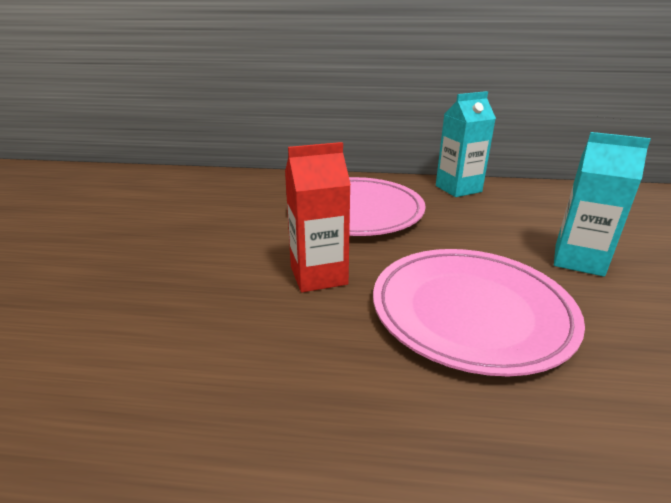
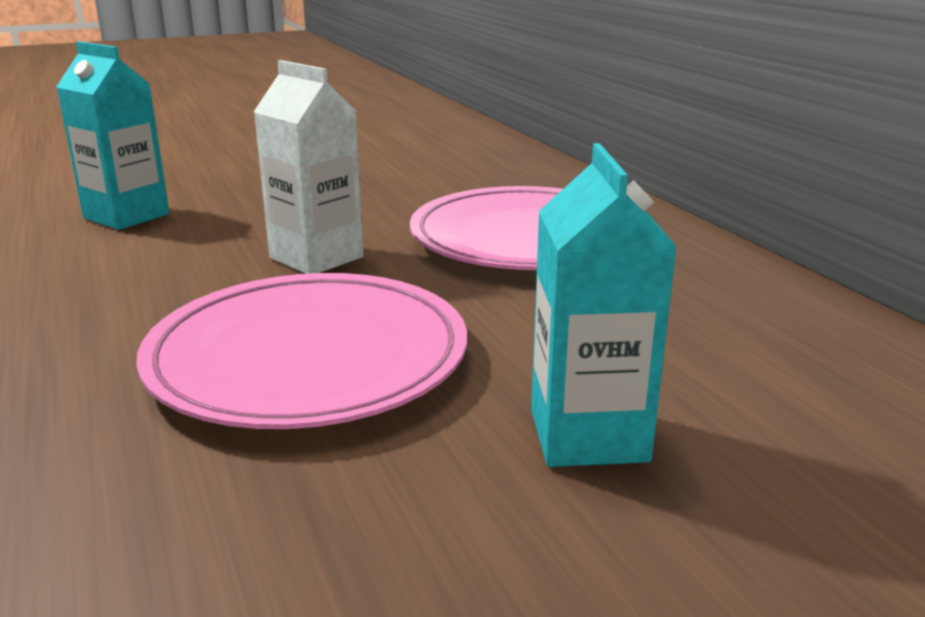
camera: 60 degrees right, 5 degrees down
red carton [285,142,351,292] -> white carton [254,60,364,274]
turquoise carton [436,91,496,197] -> turquoise carton moved to [56,41,169,230]

